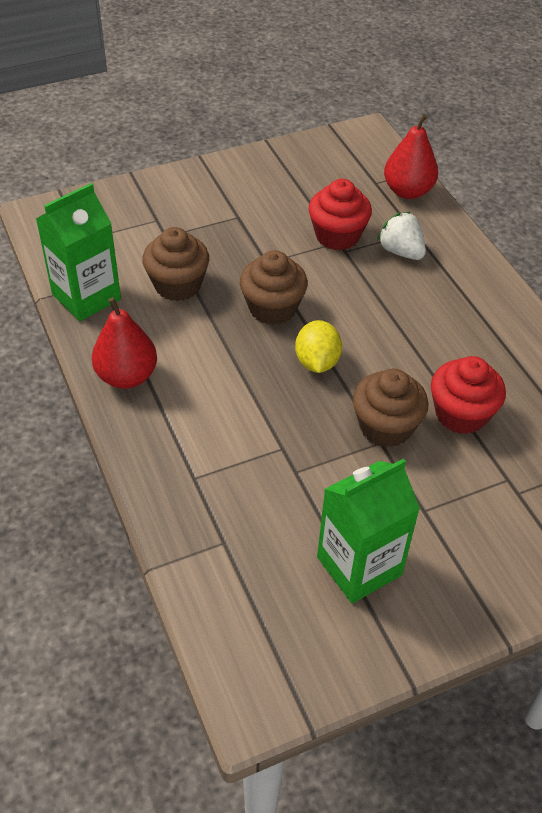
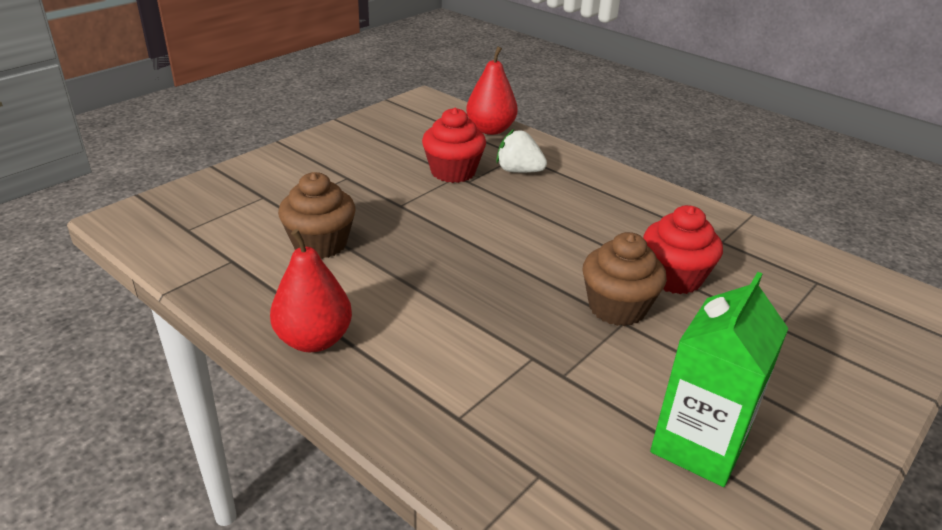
camera: 25 degrees left, 15 degrees down
green carton [36,183,121,321] -> none
brown cupcake [240,250,308,325] -> none
yellow lemon [295,320,342,373] -> none

